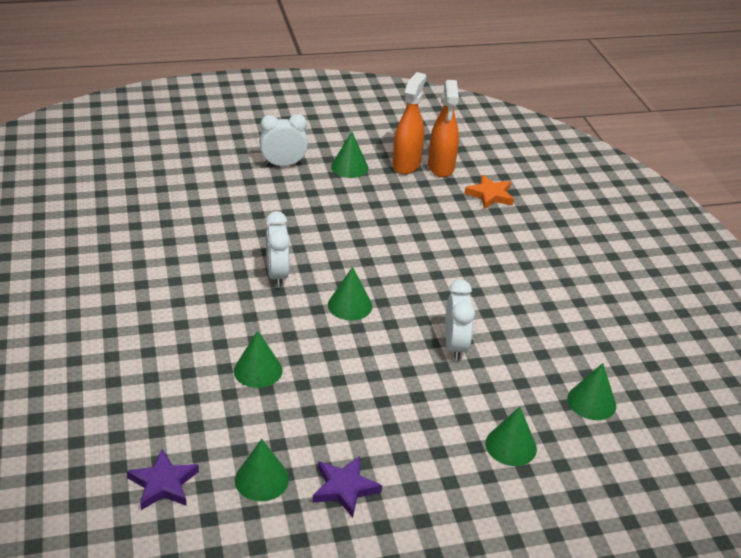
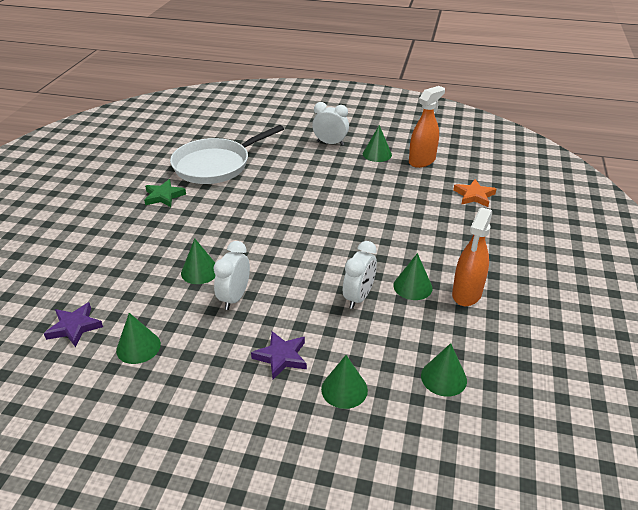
camera: 30 degrees right, 0 degrees up
white clock [266,211,290,287] -> white clock moved to [214,241,250,310]
purple star [312,456,382,518] -> purple star moved to [251,331,307,379]
green cone [328,267,372,321] -> green cone moved to [393,253,433,300]
orange spray bottle [428,80,459,177] -> orange spray bottle moved to [452,207,492,306]
none -> green star [144,179,186,207]
none -> white pan [170,125,284,184]

